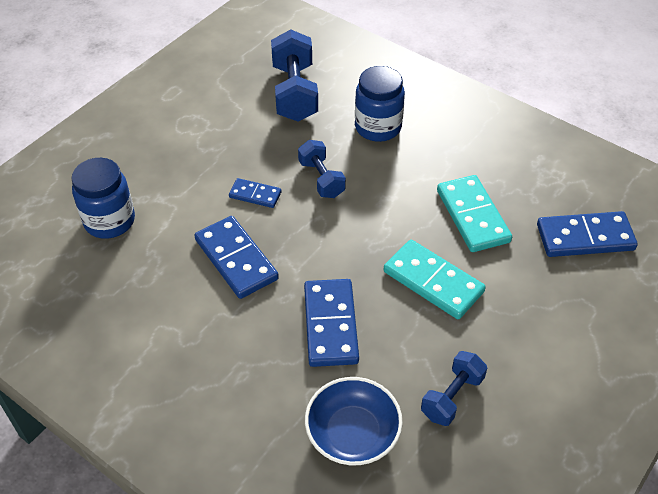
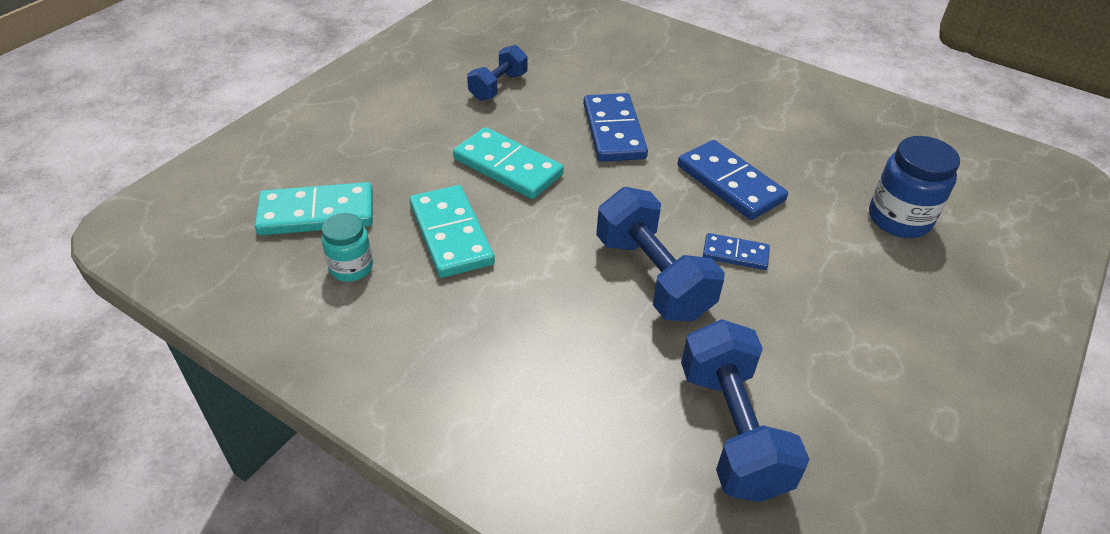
camera: 175 degrees right, 5 degrees down
blue dumbbell [298,140,346,198] -> blue dumbbell [596,187,725,321], size x1.65
blue bowl [305,377,403,465] -> none
blue jar [355,66,405,142] -> none
blue domino [537,211,638,257] -> turquoise domino [255,182,373,236]
none -> turquoise jar [321,213,373,282]

